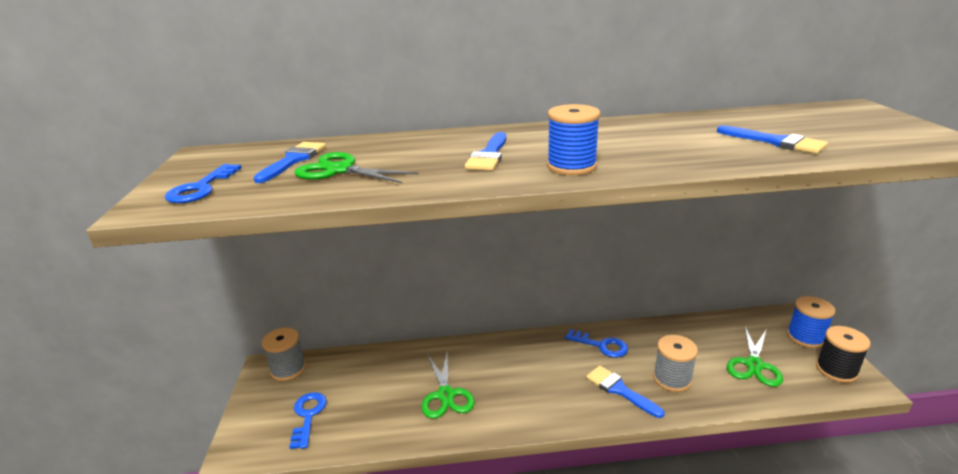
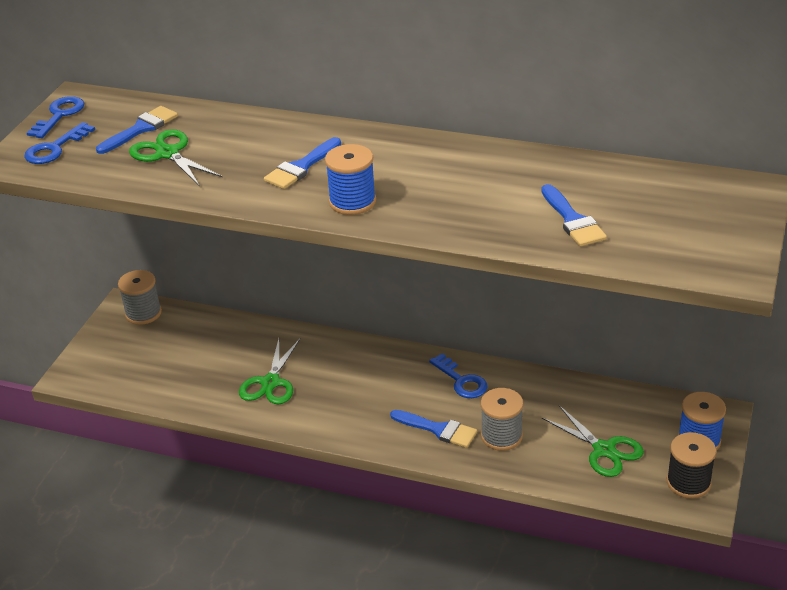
camera: 25 degrees right, 10 degrees up
blue key [289,392,327,449] -> blue key moved to [27,96,84,138]
blue brush [586,366,665,418] -> blue brush turned 135 degrees clockwise [390,410,477,448]
green scissors [727,326,783,387] -> green scissors turned 90 degrees counterclockwise [542,405,644,477]

